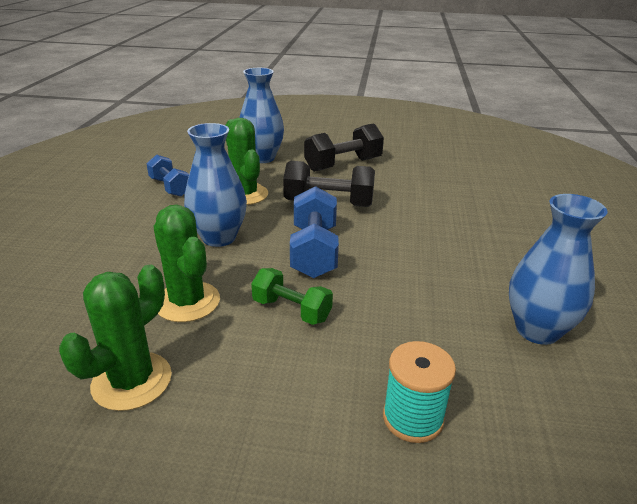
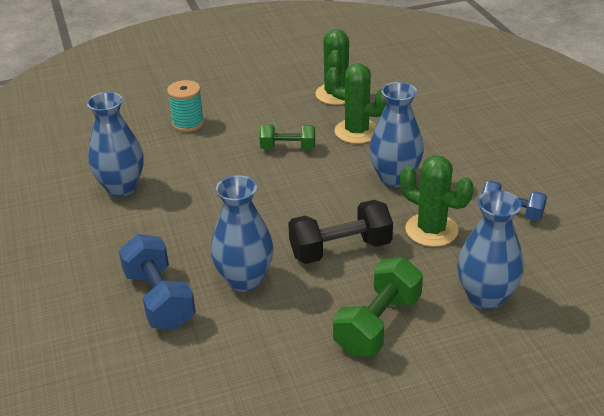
camera: 155 degrees right, 5 degrees up
blue dumbbell [290,186,339,278] -> blue dumbbell moved to [119,234,196,329]
black dumbbell [304,123,384,172] -> green dumbbell [333,257,423,356]
none -> blue vase [211,175,274,292]

